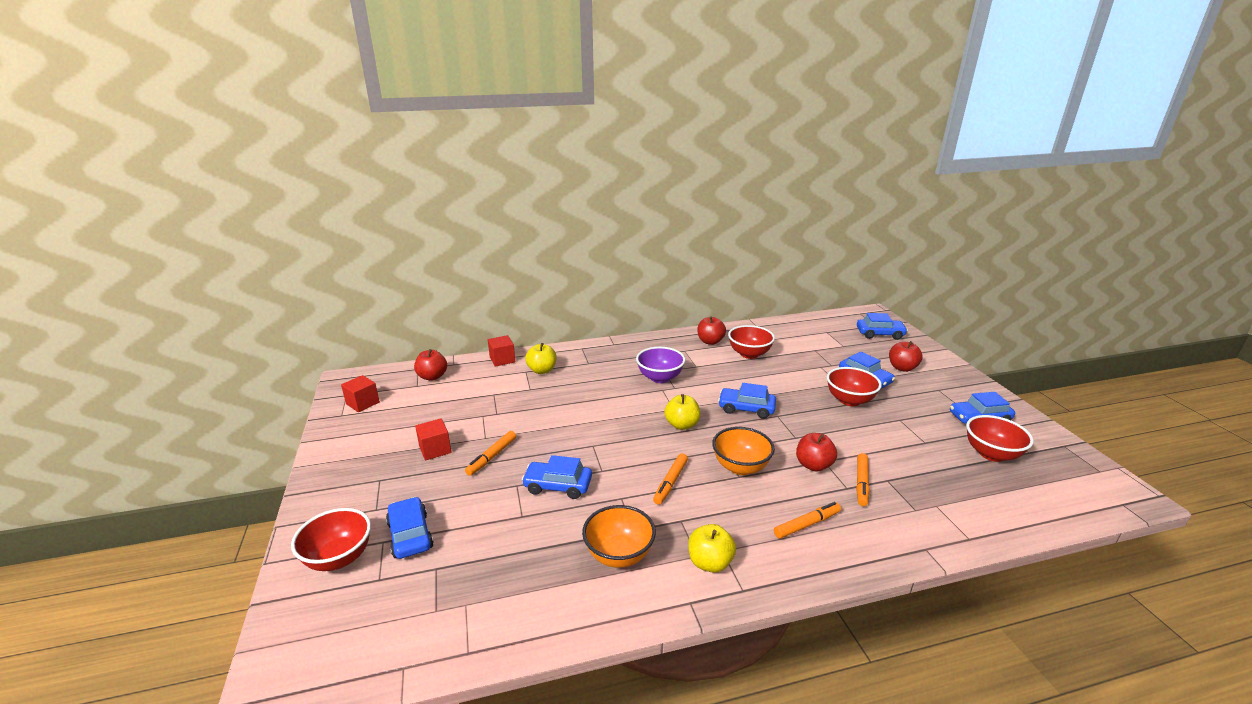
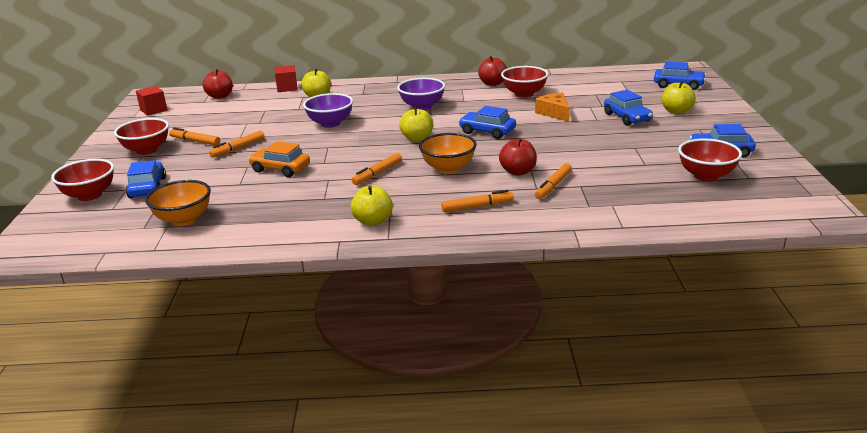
camera: 15 degrees right, 0 degrees up
red cube [415,418,451,461] -> orange marker [169,127,220,145]
blue car [522,455,592,499] -> orange car [248,141,310,177]
orange bowl [582,505,656,568] -> orange bowl moved to [145,180,211,226]
red bowl [827,367,882,406] -> red bowl moved to [114,118,169,155]
red apple [889,341,923,372] -> yellow apple [661,81,696,114]
none -> purple bowl [303,93,353,128]
none -> orange cheese [535,93,570,122]

